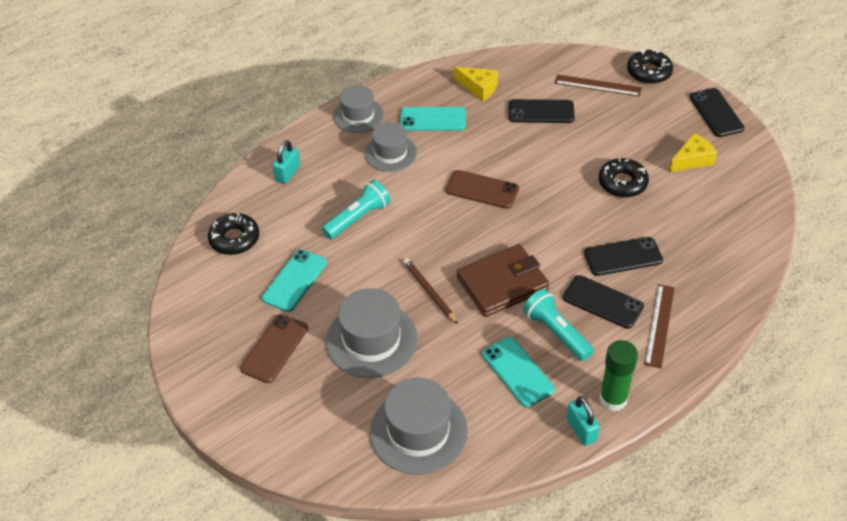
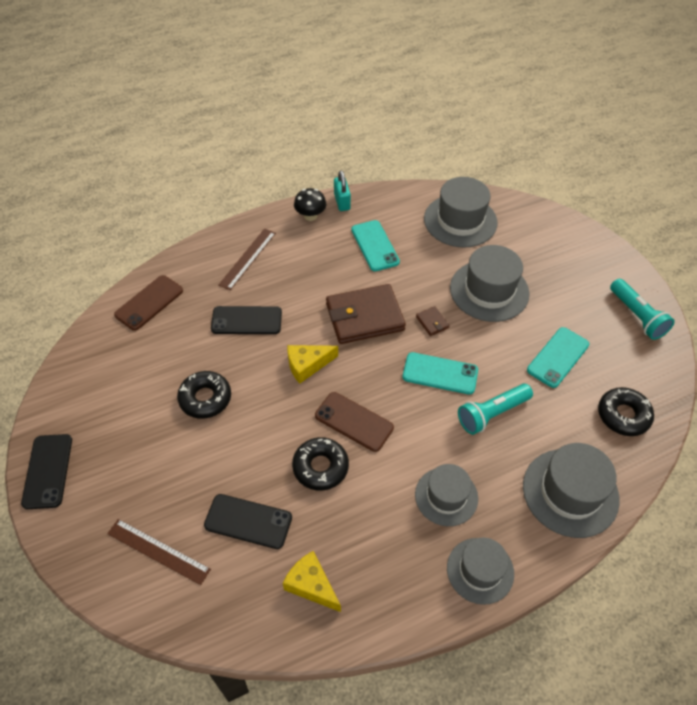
camera: 170 degrees left, 5 degrees up
brown phone [240,314,308,383] -> brown phone moved to [114,275,183,331]
turquoise padlock [273,140,300,184] -> grey hat [523,443,620,538]
turquoise phone [400,107,466,131] -> turquoise phone moved to [403,352,478,394]
brown pencil [403,258,458,324] -> brown wallet [416,306,450,336]
turquoise flashlight [523,289,594,361] -> turquoise flashlight moved to [610,279,675,340]
black phone [563,275,644,329] -> none
green glue stick [599,340,638,411] -> black mushroom [294,188,326,221]
black donut [627,50,673,84] -> black donut moved to [292,437,349,490]
yellow cheese [669,133,718,172] -> yellow cheese moved to [287,345,338,384]

